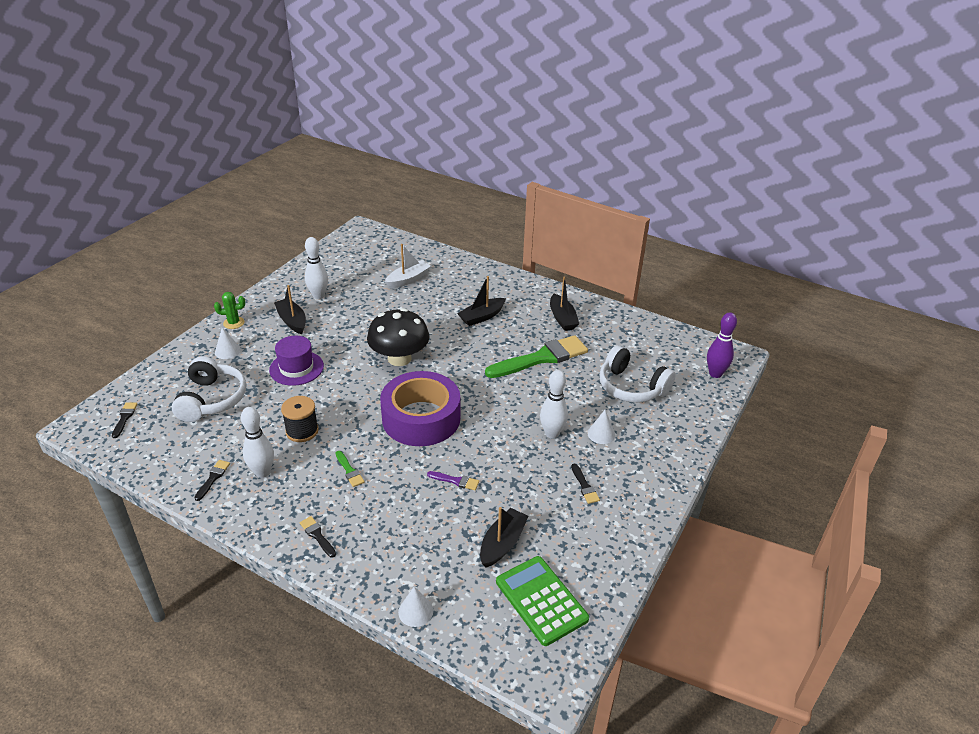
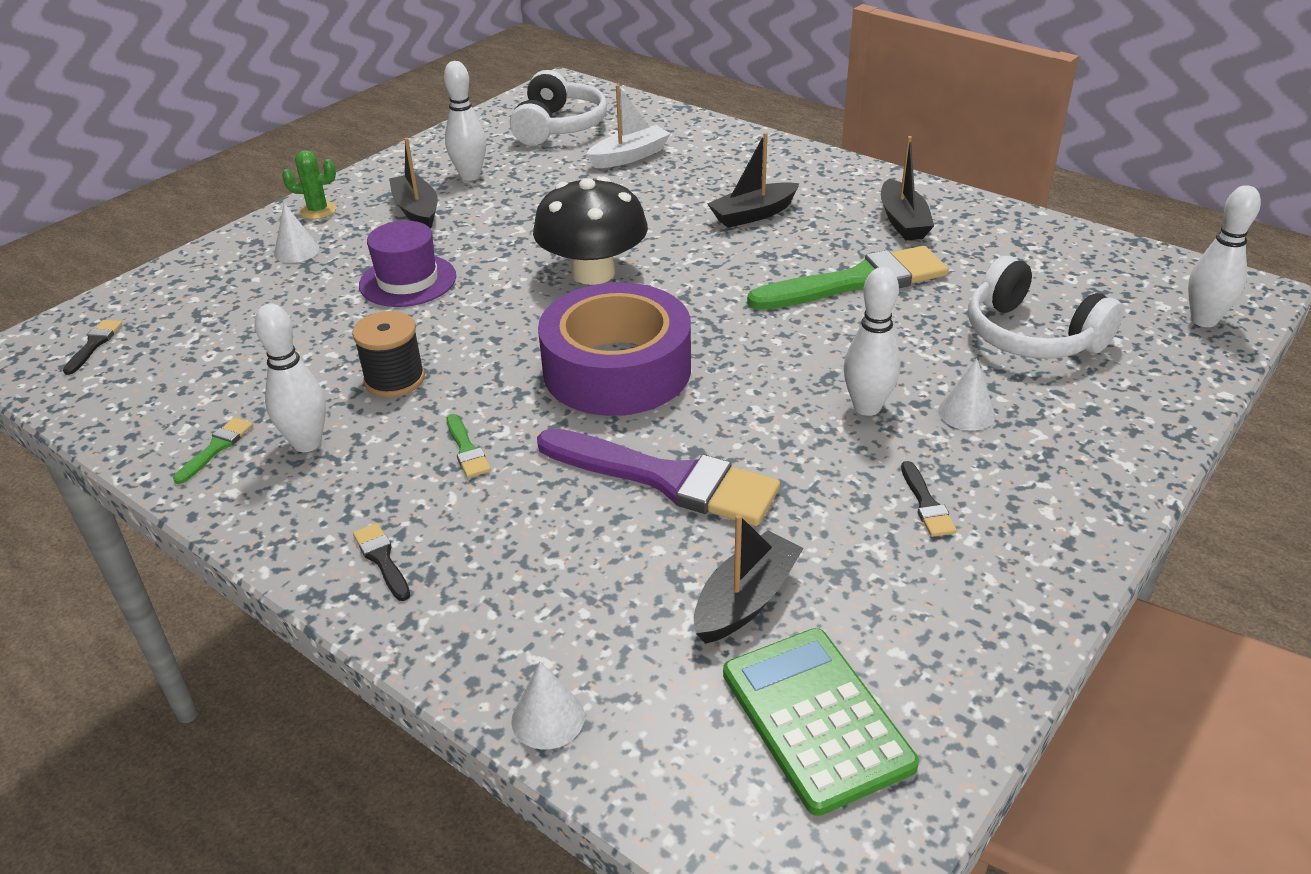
camera: 10 degrees right, 0 degrees up
white headphones [172,356,246,422] -> white headphones moved to [510,70,607,146]
black brush [194,460,230,501] -> green brush [173,417,253,484]
purple brush [427,471,479,490] -> purple brush [537,428,780,526], size x2.44
purple bowling pin [707,312,737,378] -> white bowling pin [1188,185,1261,327]

